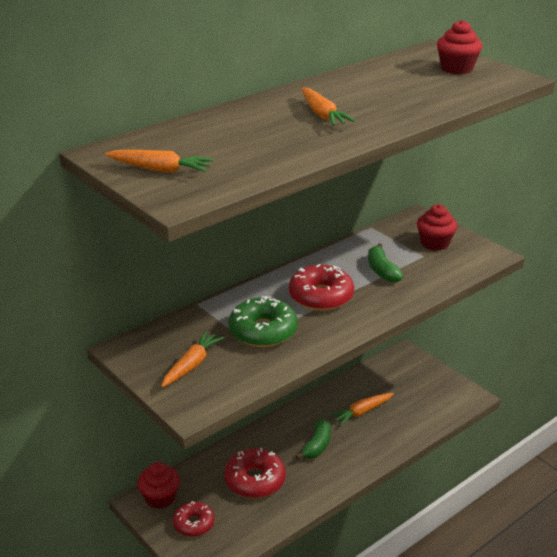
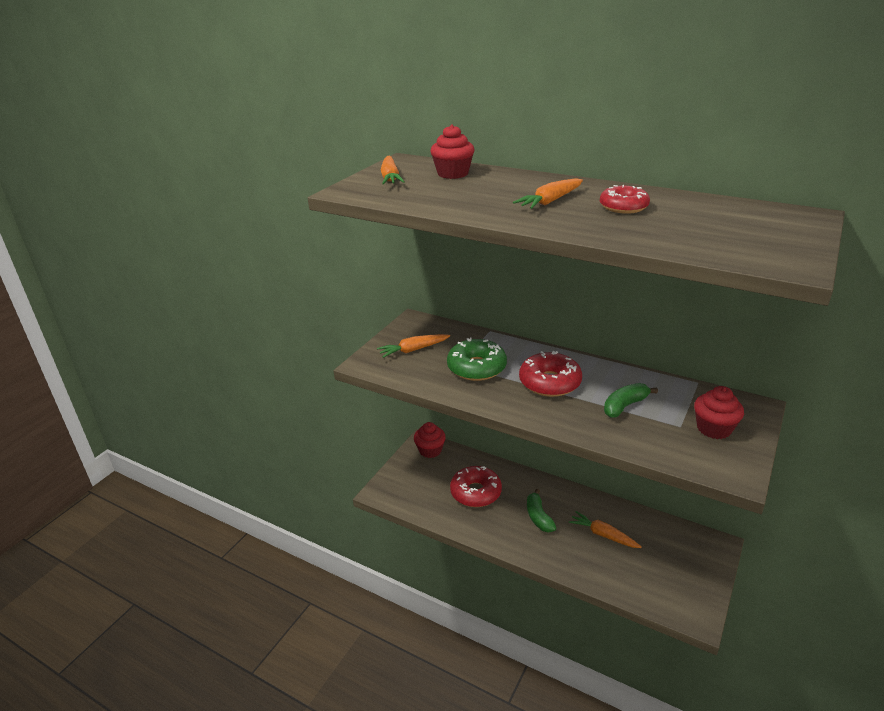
camera: 70 degrees right, 0 degrees up
orange carrot [161,331,224,387] -> orange carrot turned 150 degrees clockwise [377,334,450,358]
red donut [173,501,214,537] -> red donut moved to [600,185,650,214]
green banana [295,419,331,460] -> green banana turned 75 degrees clockwise [527,489,556,532]
red cupcake [437,20,482,74] -> red cupcake moved to [430,125,474,179]

